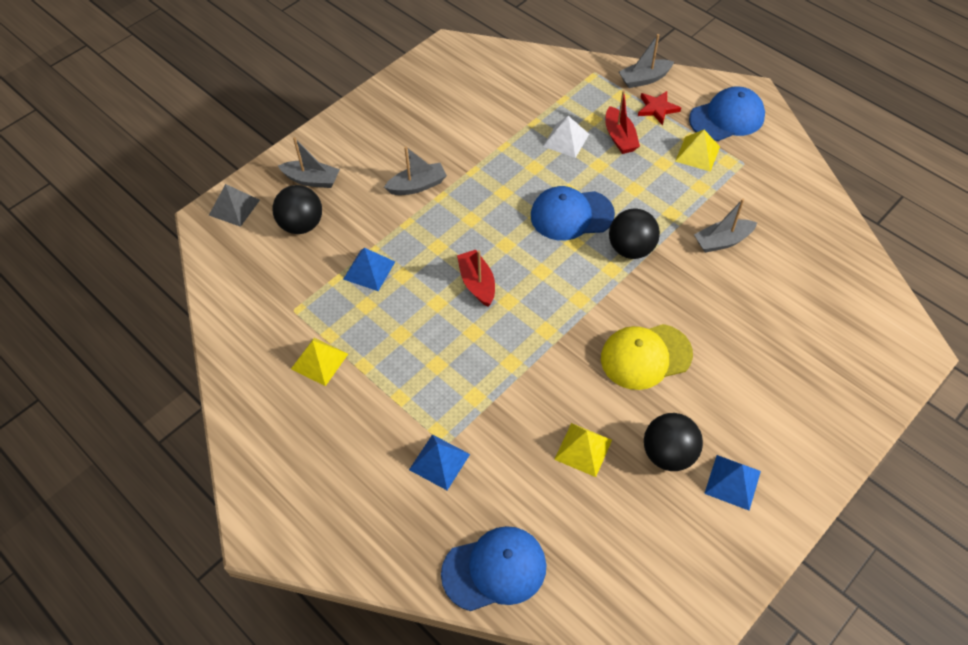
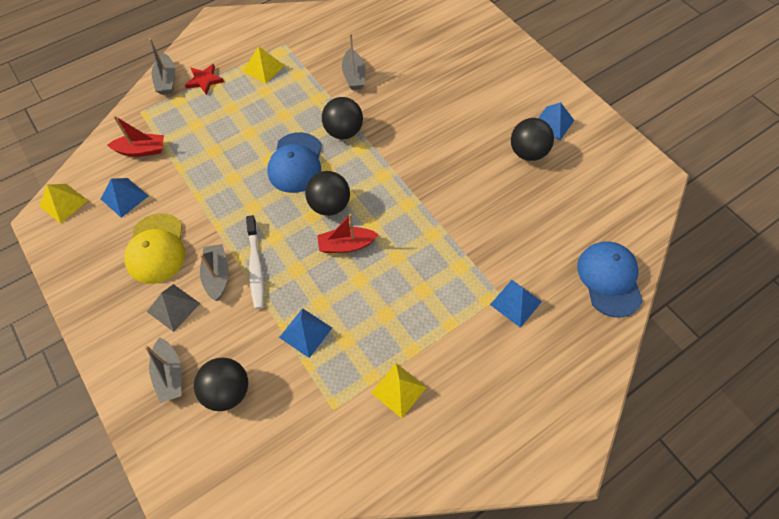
camera: 80 degrees left, 5 degrees up
grey pyramid [209,184,260,227] -> grey pyramid moved to [147,284,200,332]
grey boat [278,137,340,188] -> grey boat turned 135 degrees clockwise [145,337,182,403]
white pyramid [543,116,589,158] -> none
yellow pyramid [554,423,612,477] -> yellow pyramid moved to [39,184,88,224]
yellow cap [601,324,693,390] -> yellow cap moved to [124,213,185,284]
red boat [605,90,640,154] -> red boat moved to [107,115,164,157]
blue cap [689,86,765,141] -> none
none -> blue pyramid [101,178,148,218]
none -> white toothbrush [246,215,264,309]
none -> black ball [305,171,350,216]

